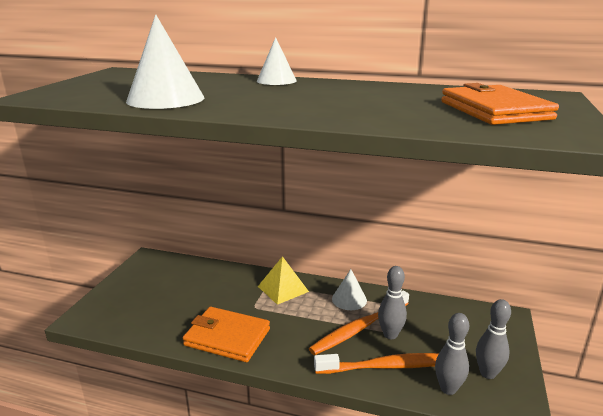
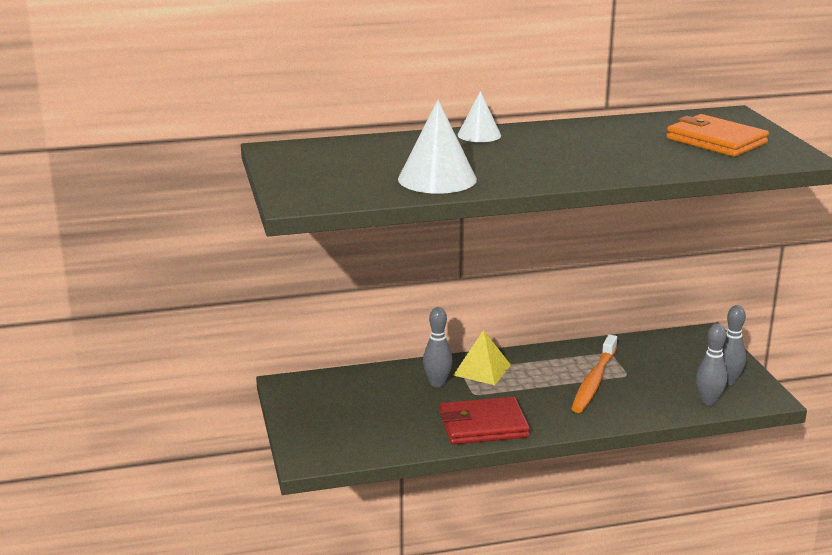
camera: 30 degrees left, 0 degrees up
orange wallet [183,307,270,362] -> red wallet [440,397,530,445]
orange toothbrush [314,353,439,374] -> none
white cone [332,269,367,310] -> none
grey bowling pin [378,266,407,339] -> grey bowling pin moved to [423,307,453,387]

